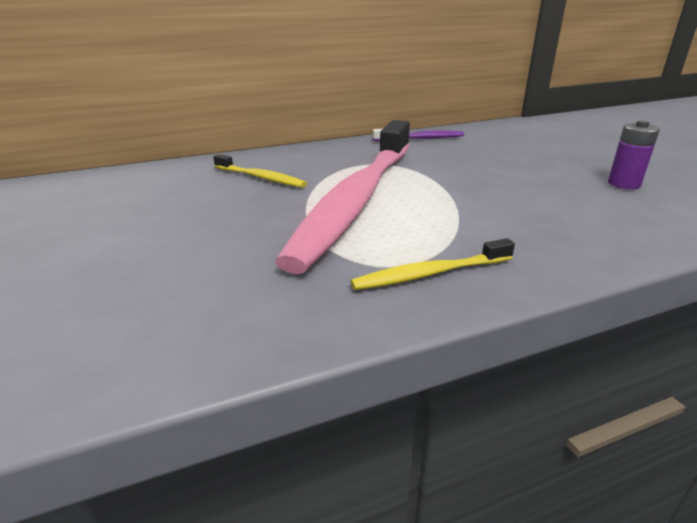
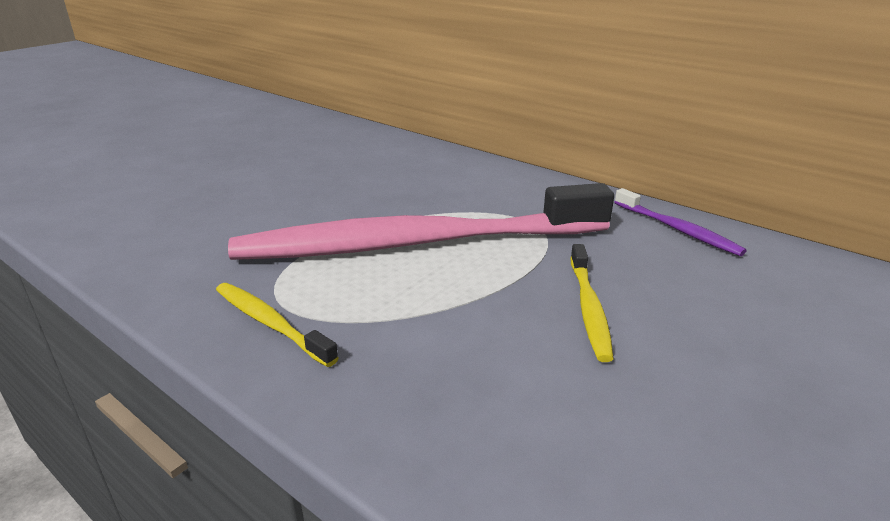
camera: 60 degrees right, 0 degrees up
yellow toothbrush [213,154,307,188] -> yellow toothbrush moved to [570,244,614,362]
purple battery [608,120,660,189] -> none

